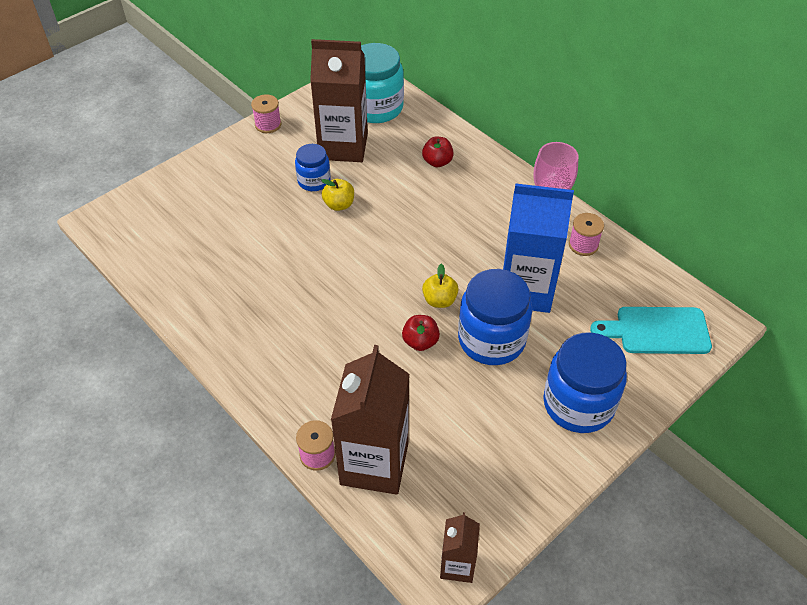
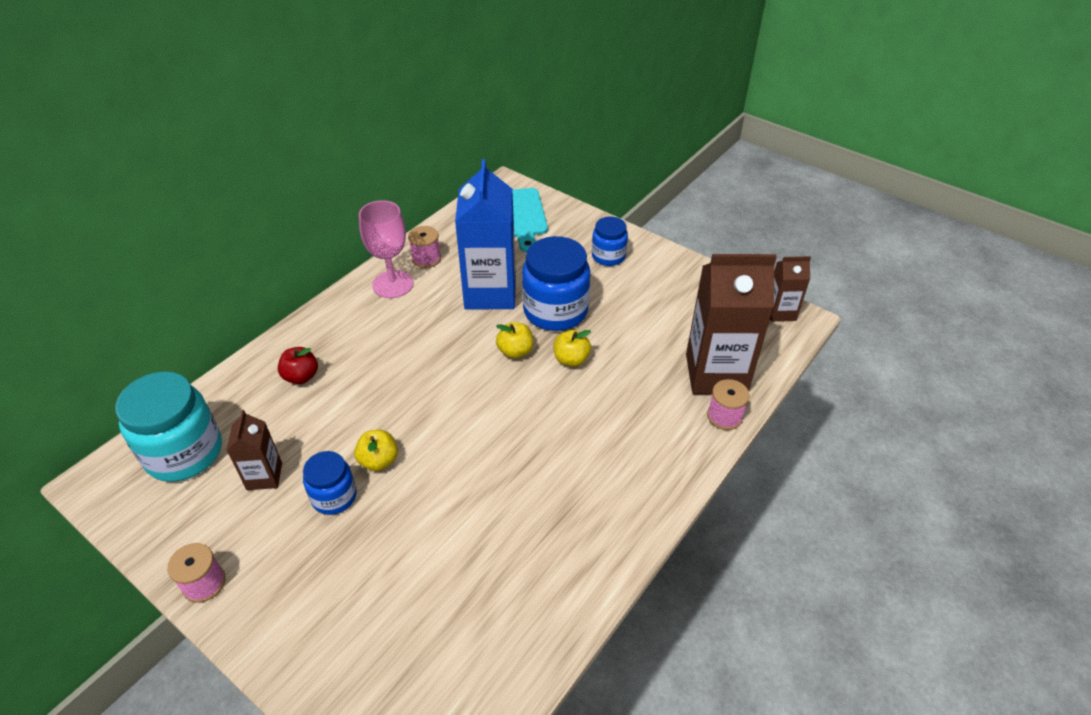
camera: 100 degrees left, 5 degrees down
brown carton [310,39,368,162] -> brown carton [226,410,282,490], size x0.51
red apple [402,315,440,351] -> yellow apple [553,330,591,367]
blue jar [543,332,627,433] -> blue jar [592,217,628,266], size x0.57

